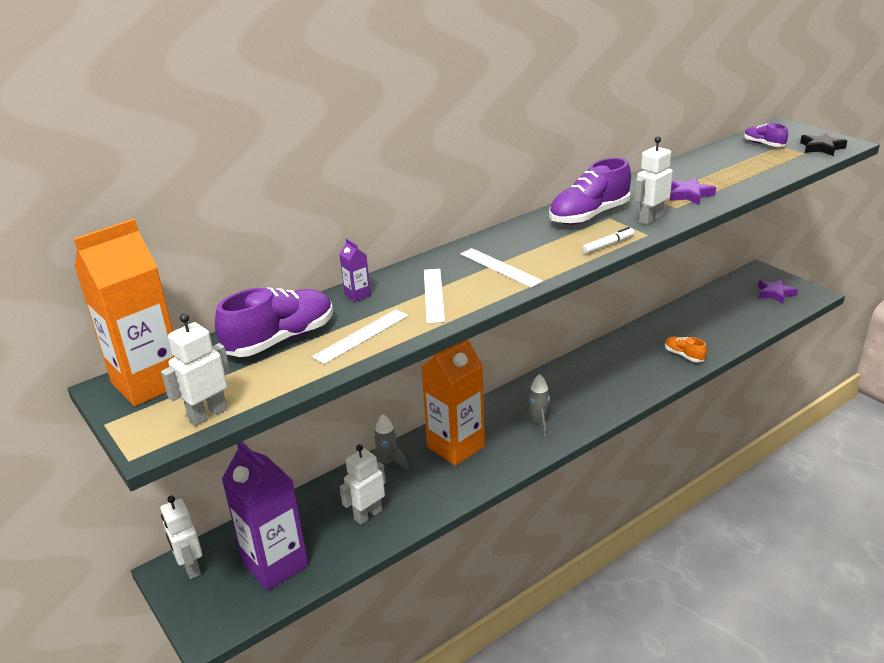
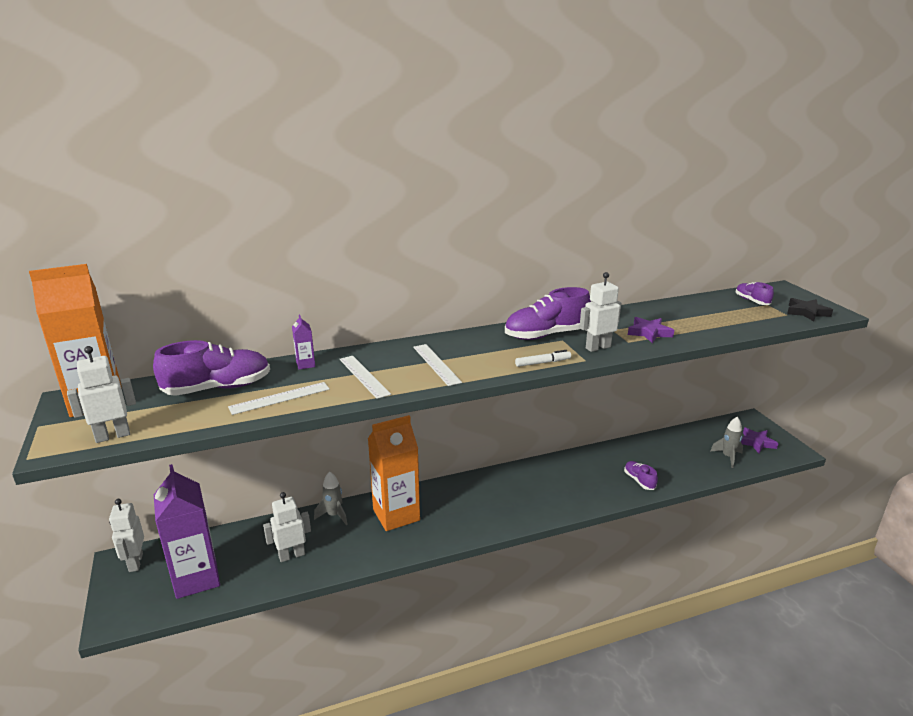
camera: 15 degrees right, 5 degrees down
white ruler [424,269,445,323] -> white ruler turned 45 degrees counterclockwise [340,356,391,399]
grey rocket [517,374,555,437] -> grey rocket moved to [711,417,743,468]
orange shoe [665,336,707,362] -> purple shoe [624,461,658,490]

